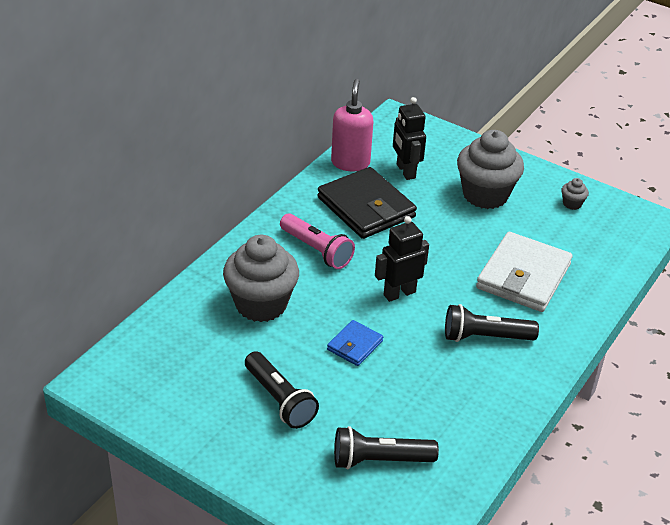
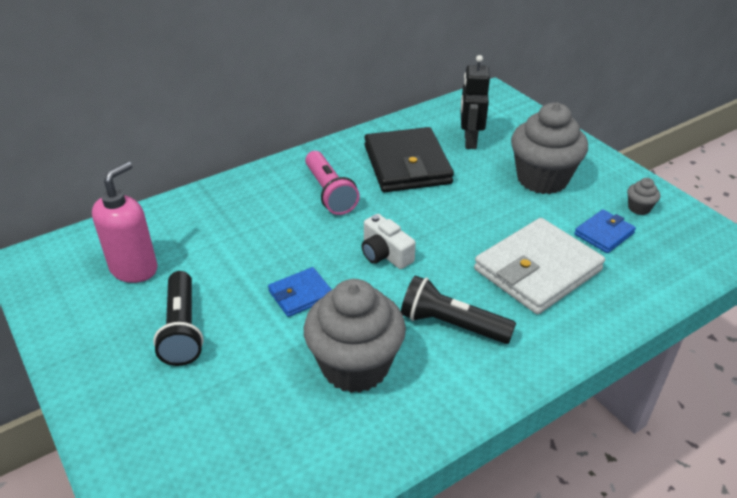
camera: 25 degrees right, 0 degrees up
grey cupcake [223,235,299,322] -> grey cupcake moved to [304,279,406,393]
pink soap dispenser [331,79,373,171] -> pink soap dispenser moved to [92,161,158,283]
black flashlight [334,426,439,470] -> none
black robot [375,216,429,302] -> white camera [362,214,416,269]
none -> blue wallet [574,209,636,253]

